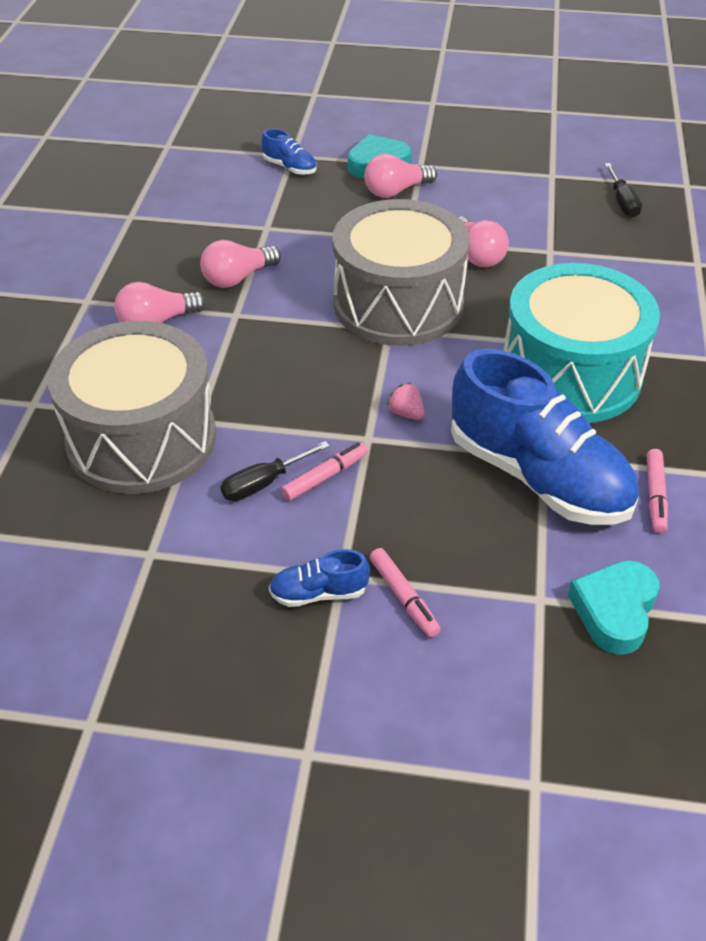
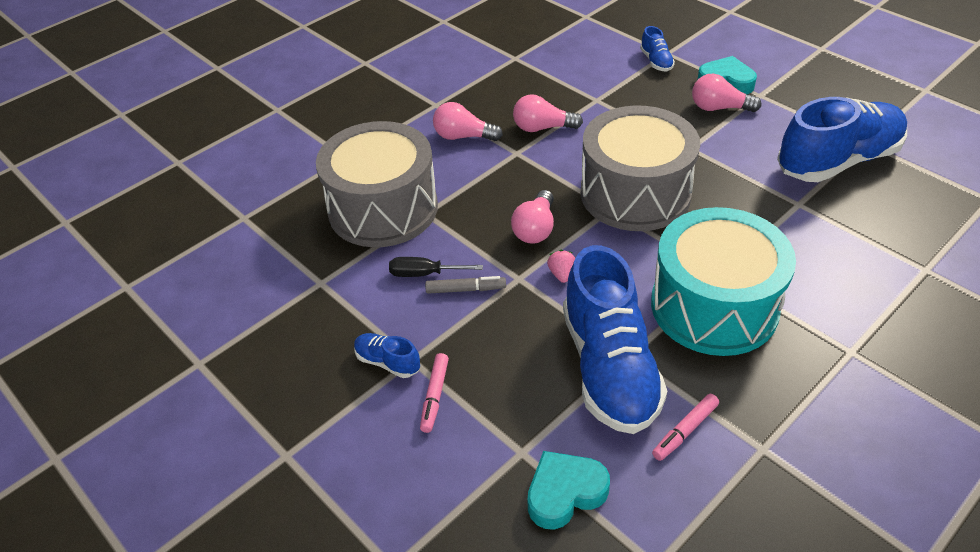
camera: 40 degrees right, 0 degrees up
pink marker [281,442,368,501] -> grey marker [425,276,506,294]
pink light bulb [458,216,509,267] -> pink light bulb moved to [511,190,554,244]
black screwdriver [605,163,642,217] -> none
none -> blue shoe [777,97,907,182]

